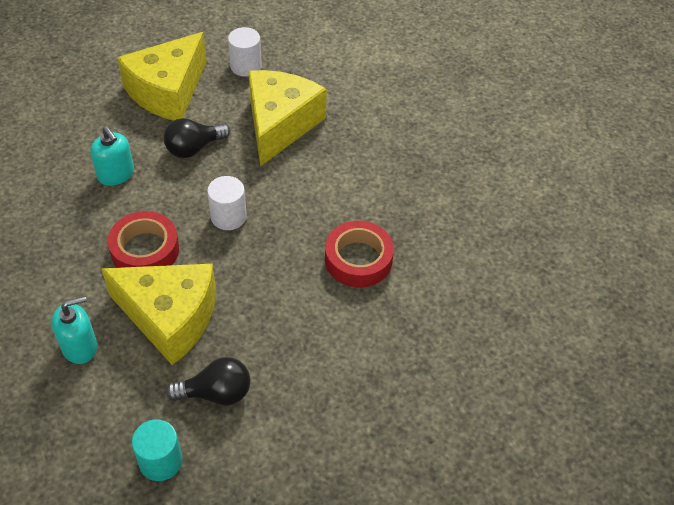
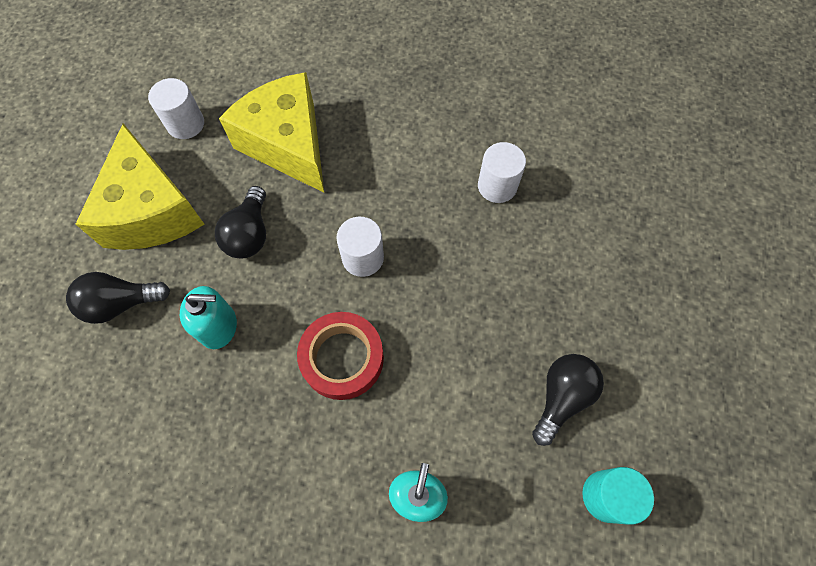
camera: 50 degrees left, 15 degrees up
yellow cheese [101,264,216,365] -> none
red tape [325,221,394,288] -> white cylinder [478,142,526,203]
none -> black light bulb [66,272,170,324]

